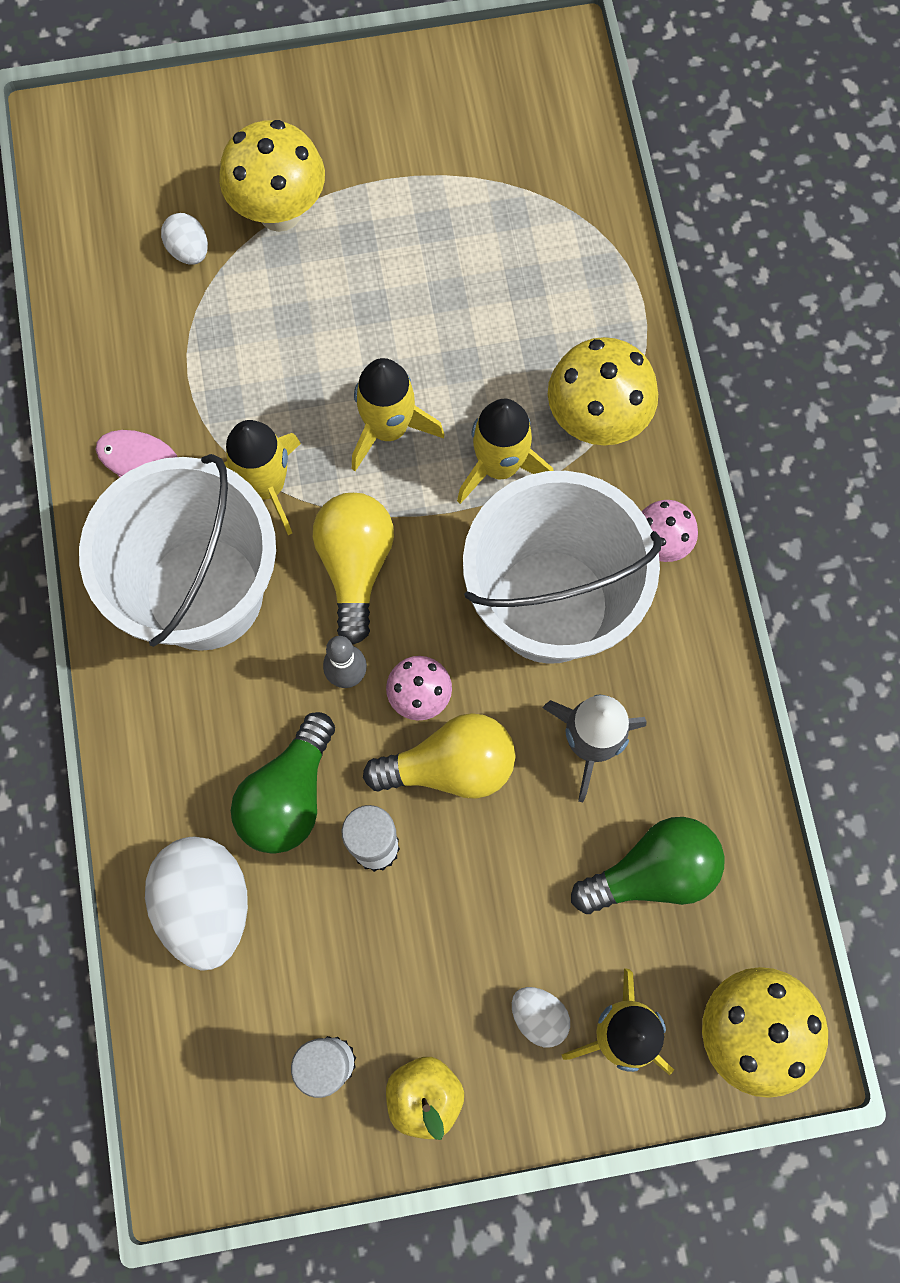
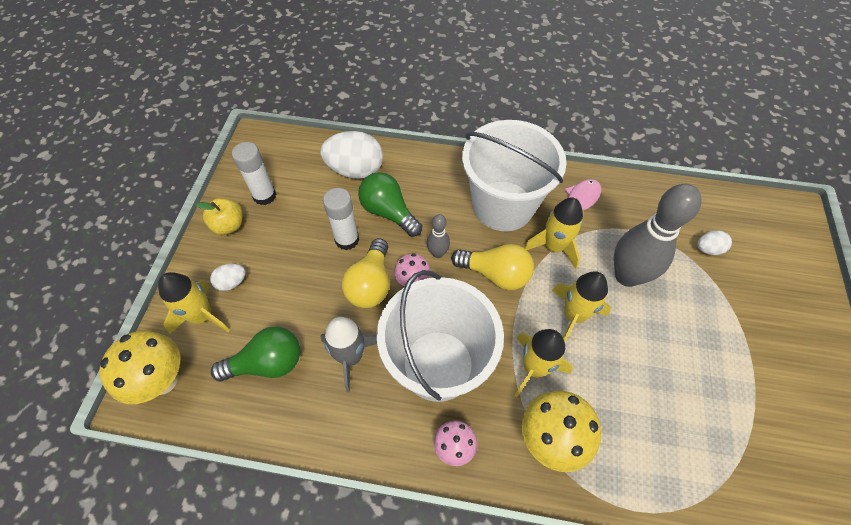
camera: 110 degrees right, 15 degrees down
yellow mushroom [219,120,325,232] -> none
green light bulb [571,817,725,914] -> green light bulb turned 105 degrees counterclockwise [211,327,300,381]
none -> grey bowling pin [614,184,702,287]

